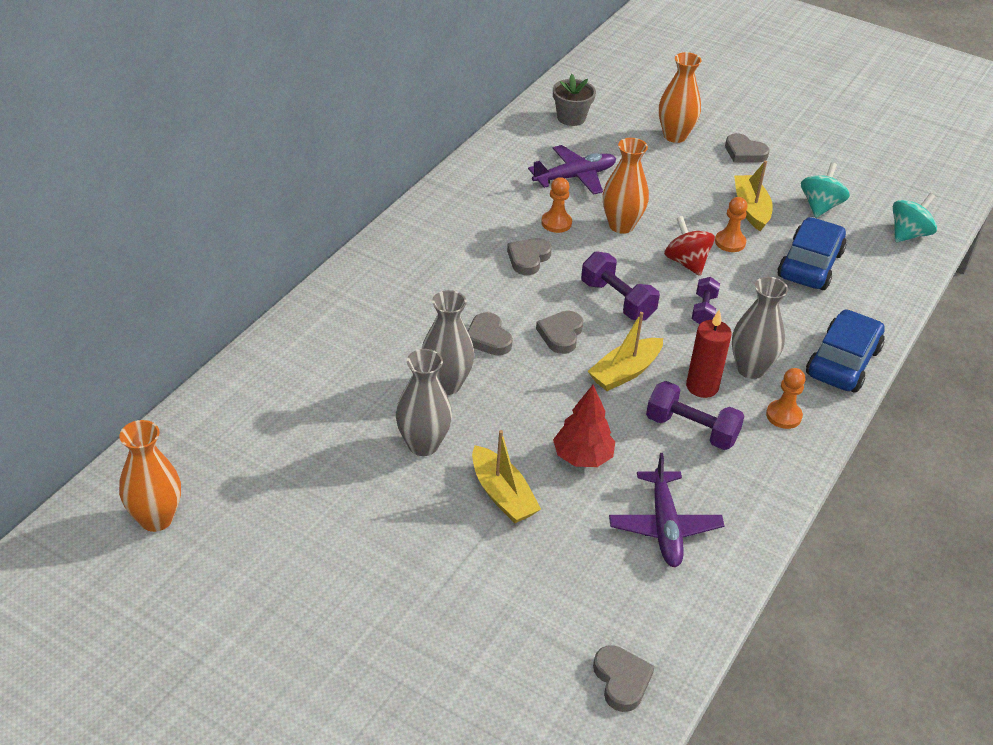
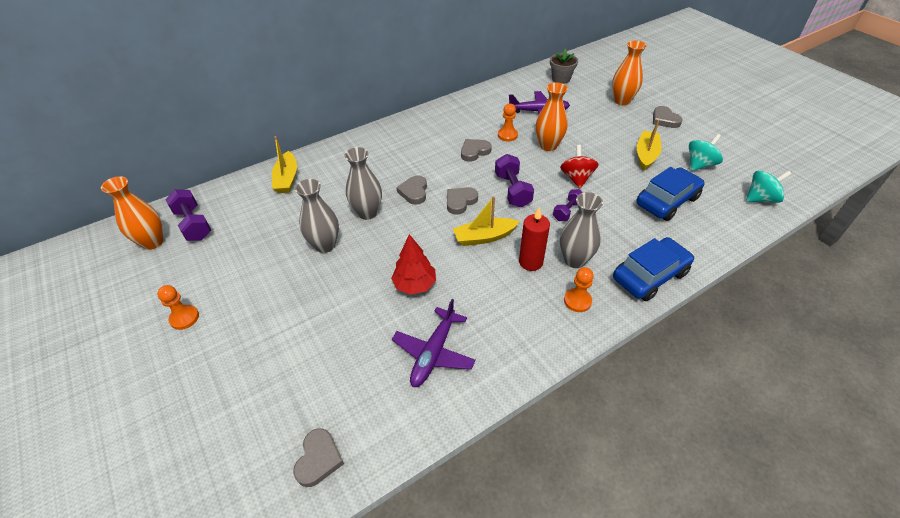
camera: 30 degrees right, 5 degrees up
yellow boat [472,430,541,523] -> yellow boat moved to [272,136,297,193]
purple dumbbell [646,381,744,450] -> purple dumbbell moved to [165,189,211,241]
orange pawn [715,197,748,252] -> orange pawn moved to [157,285,199,330]

